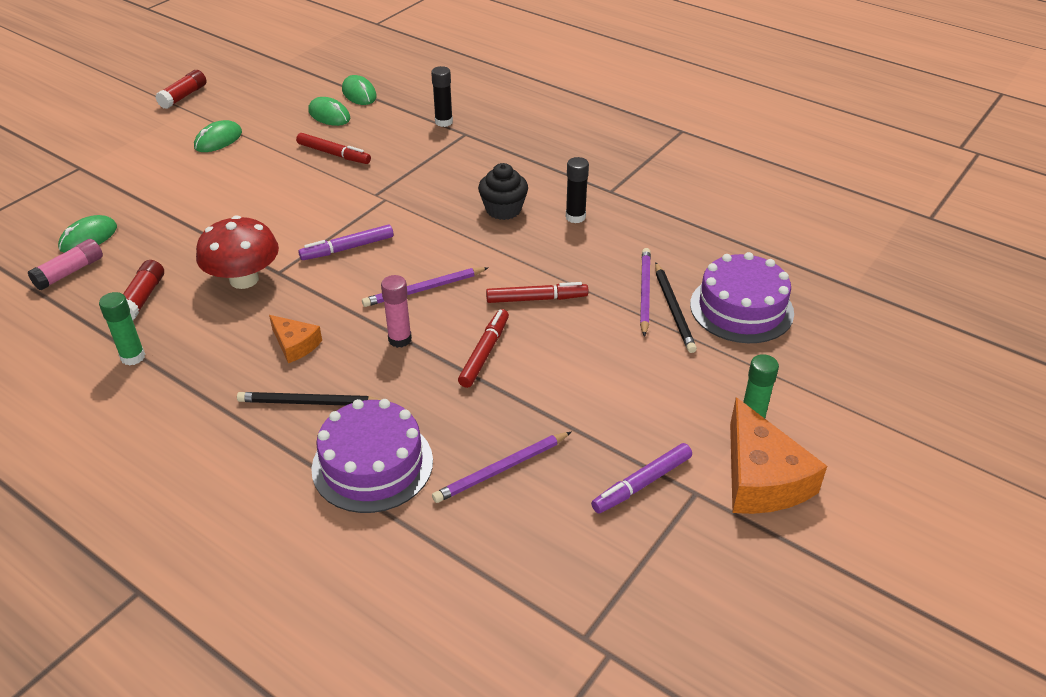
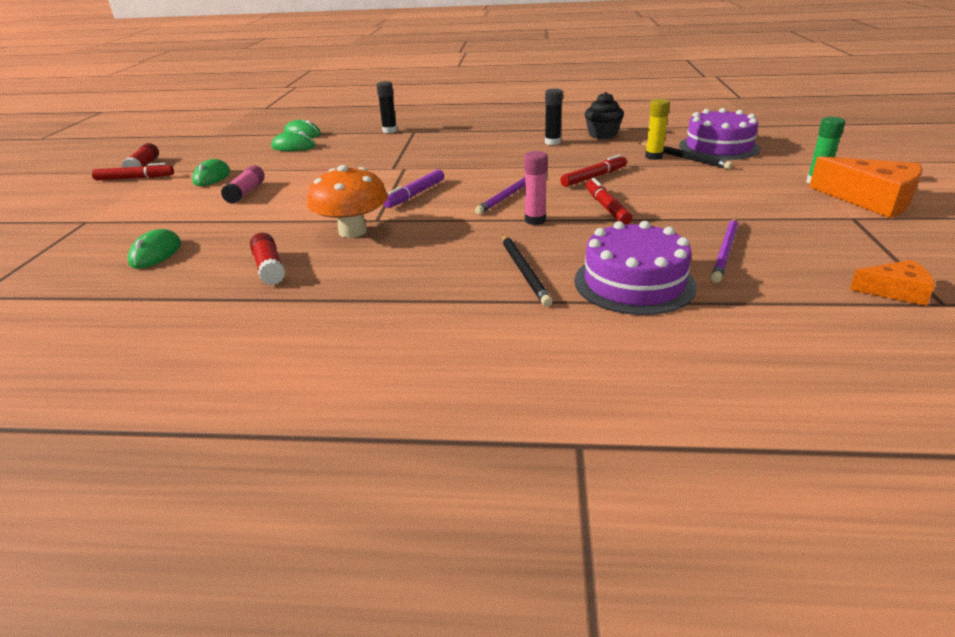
camera: 30 degrees left, 10 degrees down
pink glue stick [28,239,103,290] -> pink glue stick moved to [221,165,265,204]
green glue stick [99,292,145,366] -> none
red mushroom [196,215,279,289] -> orange mushroom [307,165,388,238]
black pencil [237,392,382,405] -> black pencil turned 75 degrees counterclockwise [502,234,553,307]
orange cheese [269,315,322,363] -> orange cheese moved to [849,260,935,306]
red marker [296,133,371,164] -> red marker moved to [92,163,174,180]
black cupcake [478,163,528,220] -> black cupcake moved to [585,92,624,139]
purple marker [591,443,692,514] -> none
purple pencil [640,248,651,337] -> yellow glue stick [645,99,670,160]

